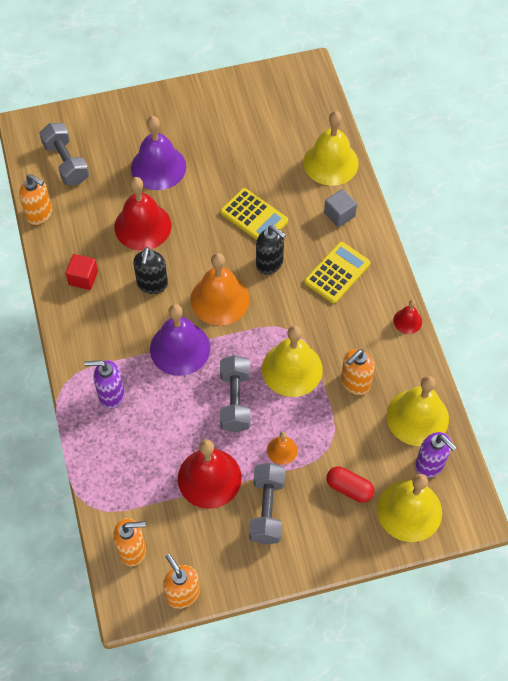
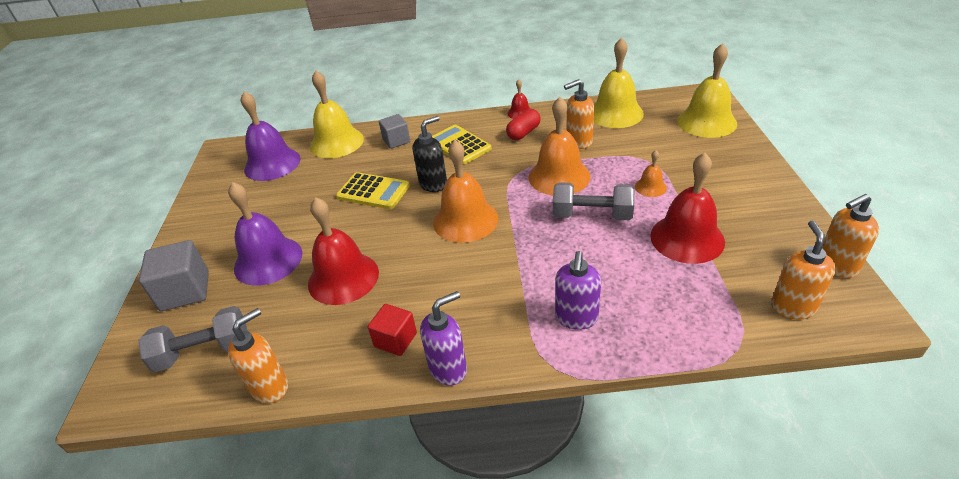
camera: 75 degrees left, 20 degrees down
black soap dispenser [133,247,168,294] -> none
purple bell [150,304,210,376] -> purple bell moved to [241,91,300,181]
yellow calculator [220,188,288,240] -> yellow calculator turned 60 degrees clockwise [336,172,410,209]
grey dumbbell [249,463,286,544] -> none
yellow bell [262,325,323,397] -> orange bell [528,97,591,196]
red capsule [327,467,374,503] -> red capsule moved to [506,109,541,140]
orange soap dispenser [341,349,375,395] -> orange soap dispenser turned 105 degrees clockwise [564,79,594,149]
purple soap dispenser [415,432,457,478] -> purple soap dispenser moved to [420,291,467,386]
none -> grey cube [139,240,209,311]

